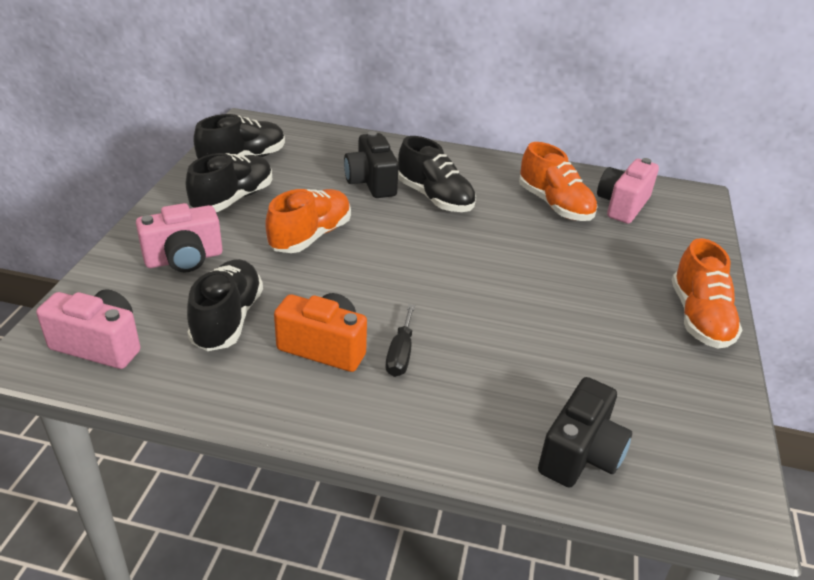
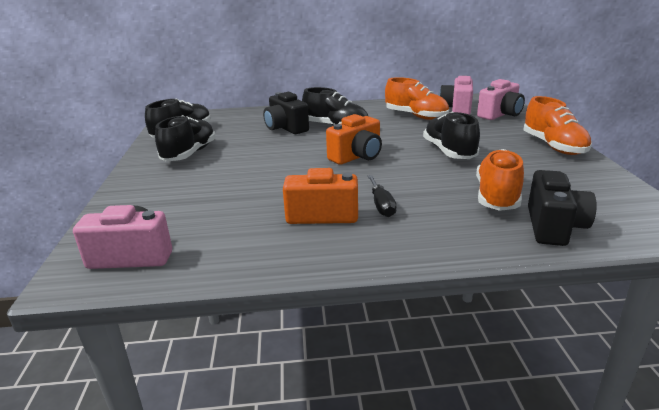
camera: 15 degrees left, 10 degrees down
pink camera [136,203,223,273] -> pink camera moved to [477,79,525,120]
black shoe [187,259,263,351] -> black shoe moved to [423,112,480,159]
orange shoe [265,189,351,253] -> orange shoe moved to [476,149,524,211]
none -> orange camera [326,114,382,165]

